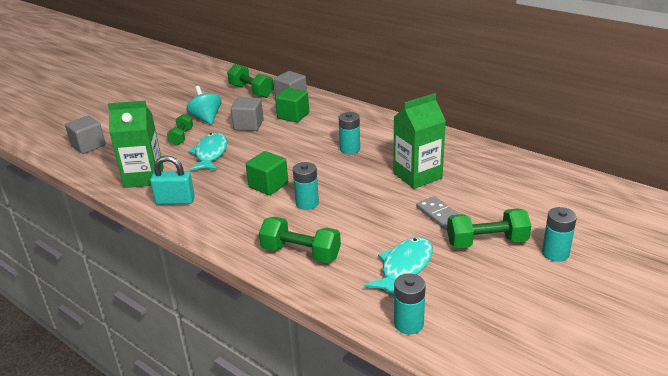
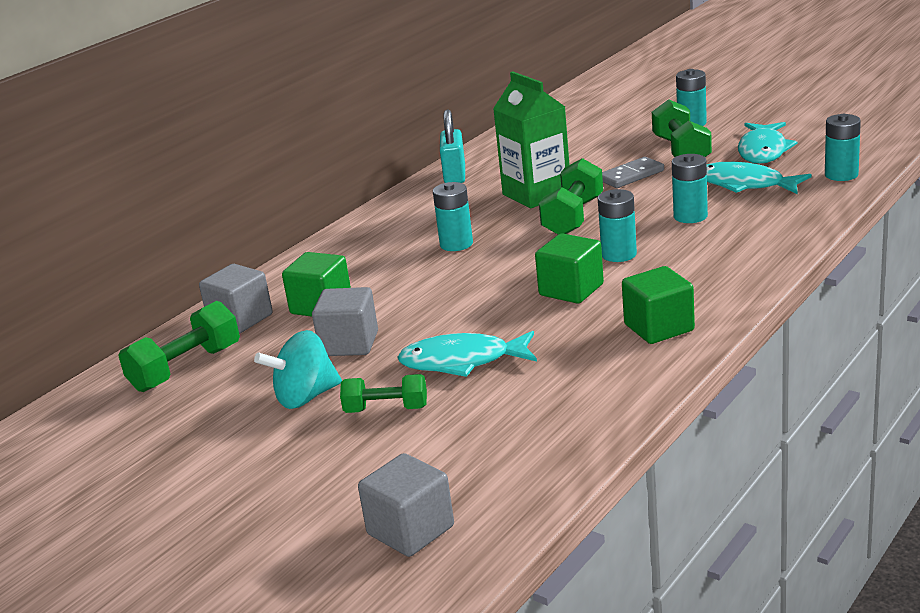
camera: 90 degrees left, 5 degrees down
green carton [108,101,164,188] -> none
turquoise padlock [150,156,195,205] -> turquoise padlock moved to [440,110,465,183]
green dumbbell [259,217,341,263] -> green dumbbell moved to [539,158,603,234]
none -> green cube [622,266,695,344]
none -> turquoise battery [672,154,708,223]
none -> turquoise fish [738,122,797,164]

